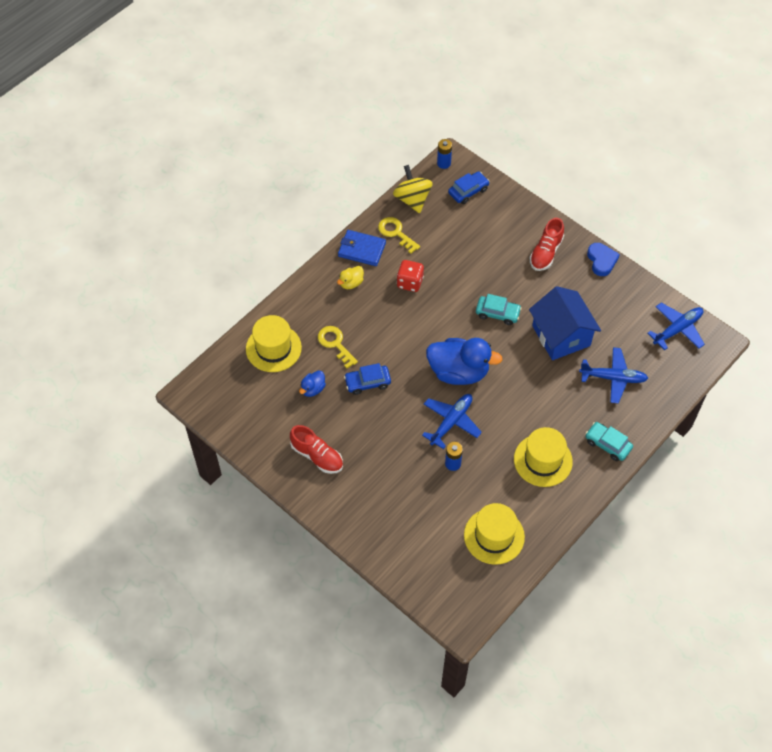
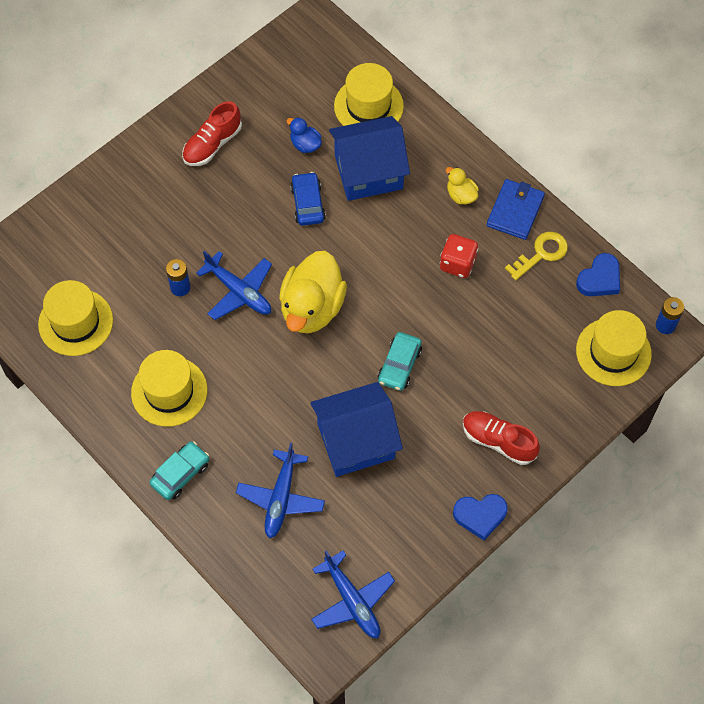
camera: 95 degrees right, 5 degrees up
yellow key [318,326,358,369] -> blue house [329,116,410,201]
yellow spinning top [393,165,432,213] -> blue heart [576,253,620,296]
blue duck [426,338,503,385] -> yellow duck [279,251,347,333]
blue car [448,171,490,204] -> yellow hat [576,310,652,386]

